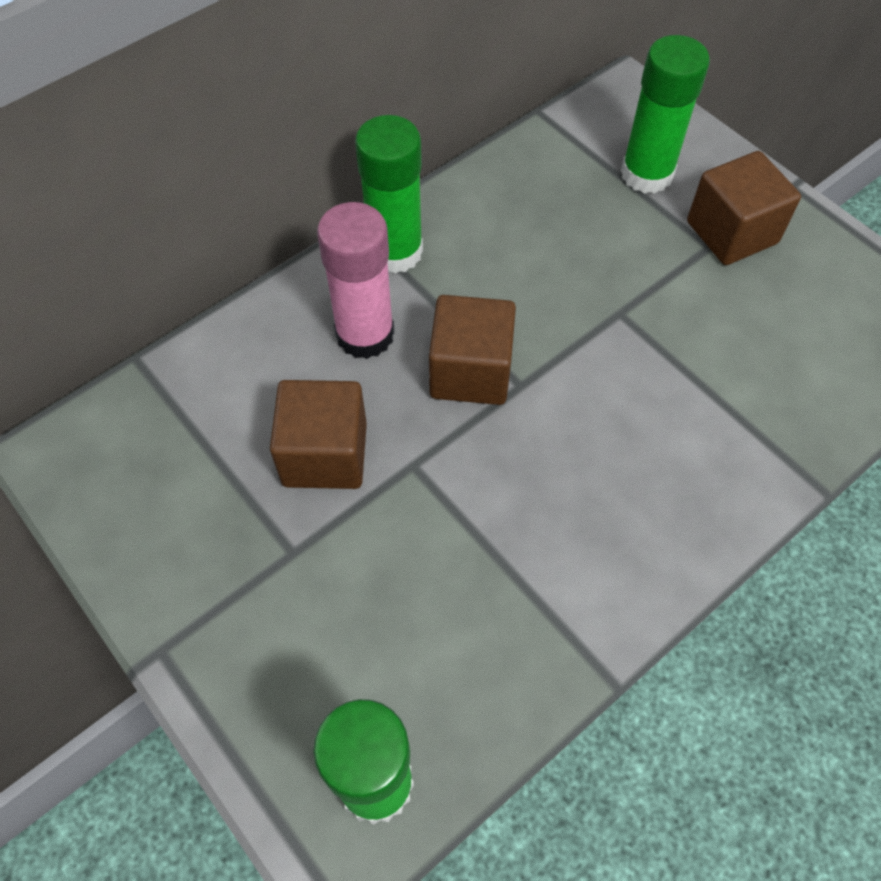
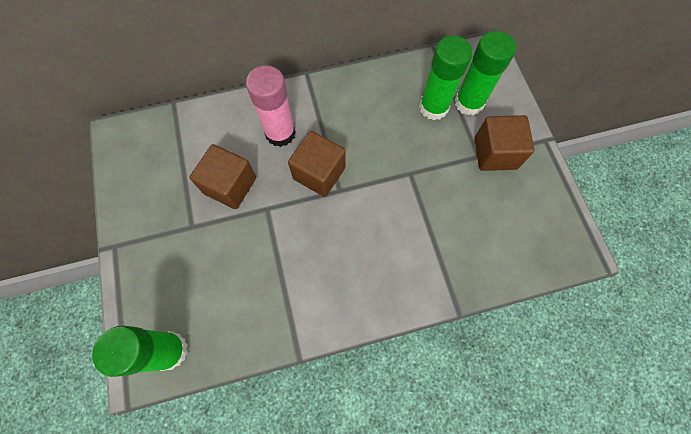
camera: 25 degrees right, 10 degrees up
green glue stick [355,115,423,274] -> green glue stick moved to [419,36,473,120]

